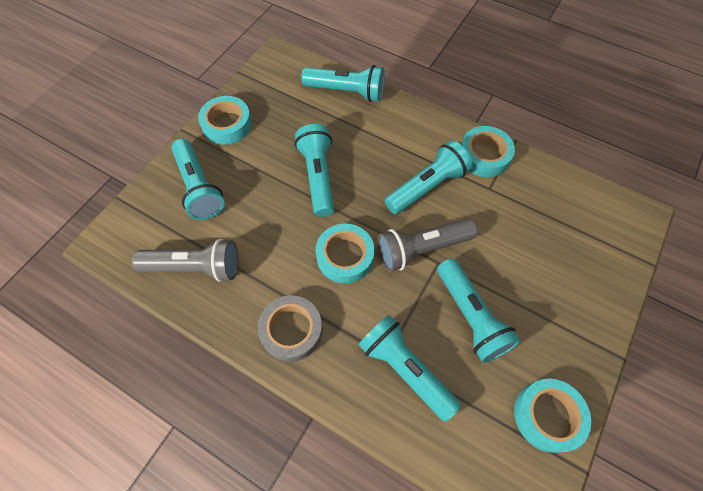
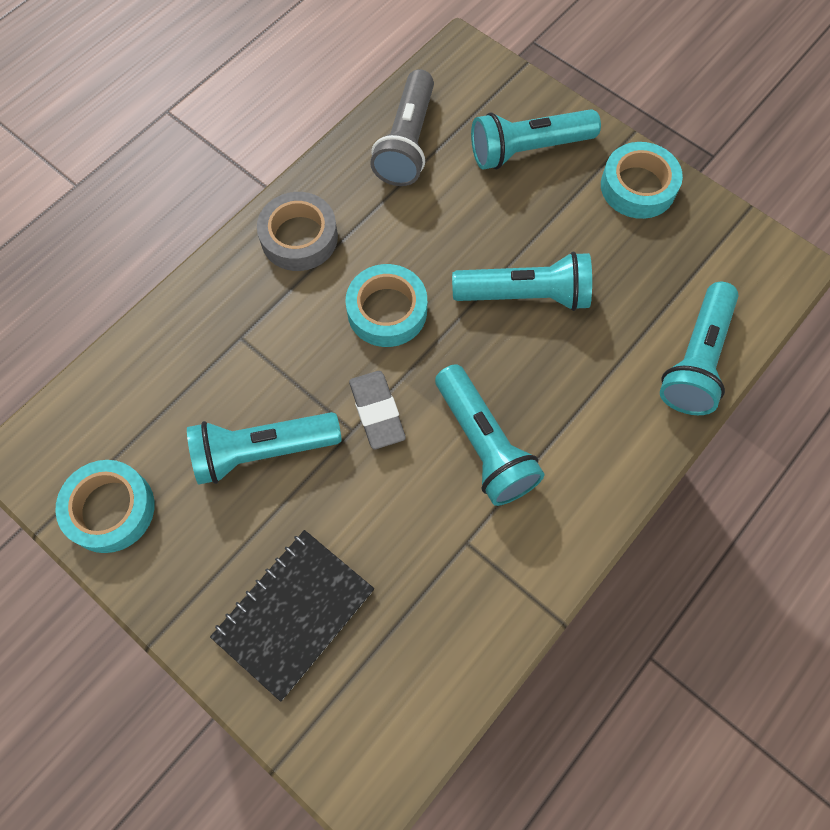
camera: 100 degrees right, 5 degrees up
turquoise flashlight [359,315,461,422] -> none
grey flashlight [378,218,478,272] -> grey eraser [349,371,406,449]
turquoise tape [461,126,515,177] -> none
none -> black notebook [210,530,374,702]

